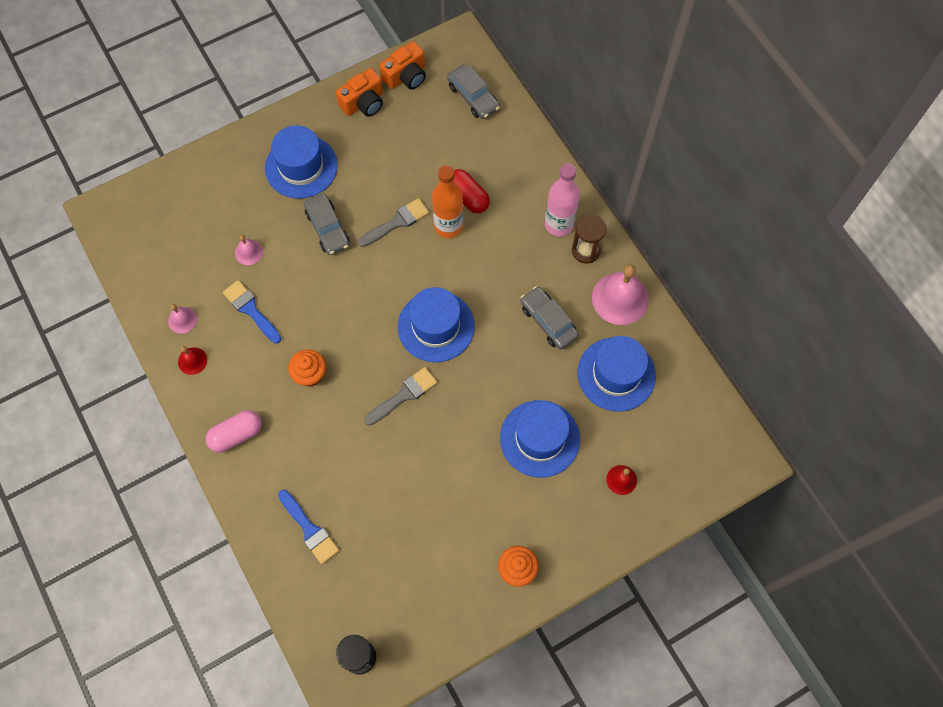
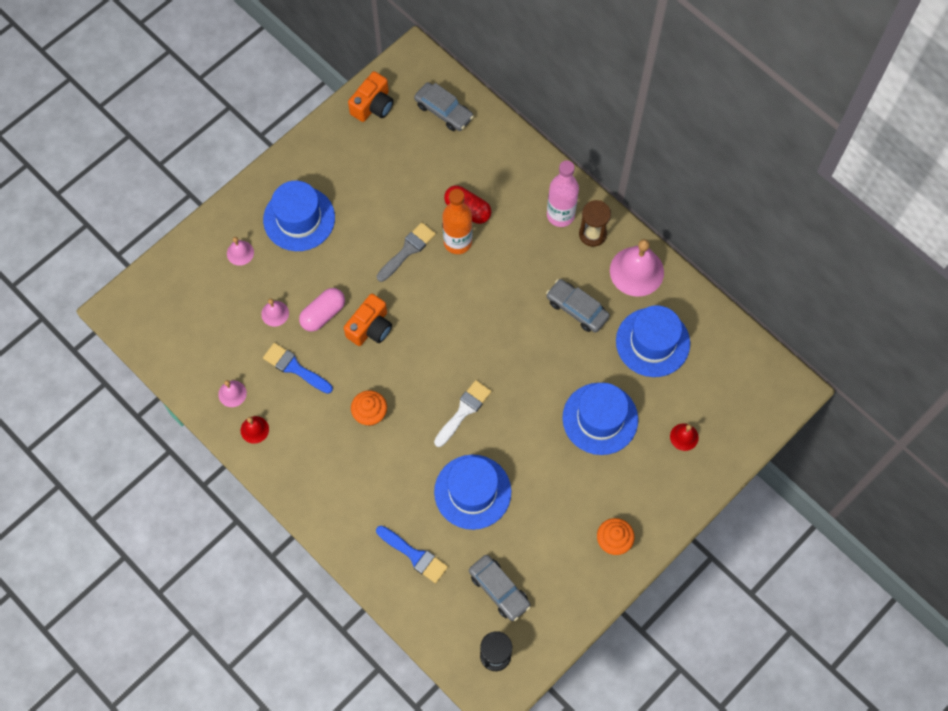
camera: 15 degrees left, 0 degrees up
pink capsule [206,410,262,453] -> pink capsule moved to [299,288,345,332]
grey car [304,193,350,255] -> grey car moved to [469,555,531,621]
orange camera [336,68,383,117] -> orange camera moved to [344,294,392,346]
grey brush [364,367,437,426] -> white brush [434,380,492,447]
blue hat [398,287,475,362] -> blue hat moved to [434,455,511,530]
none -> pink bell [227,237,254,266]

